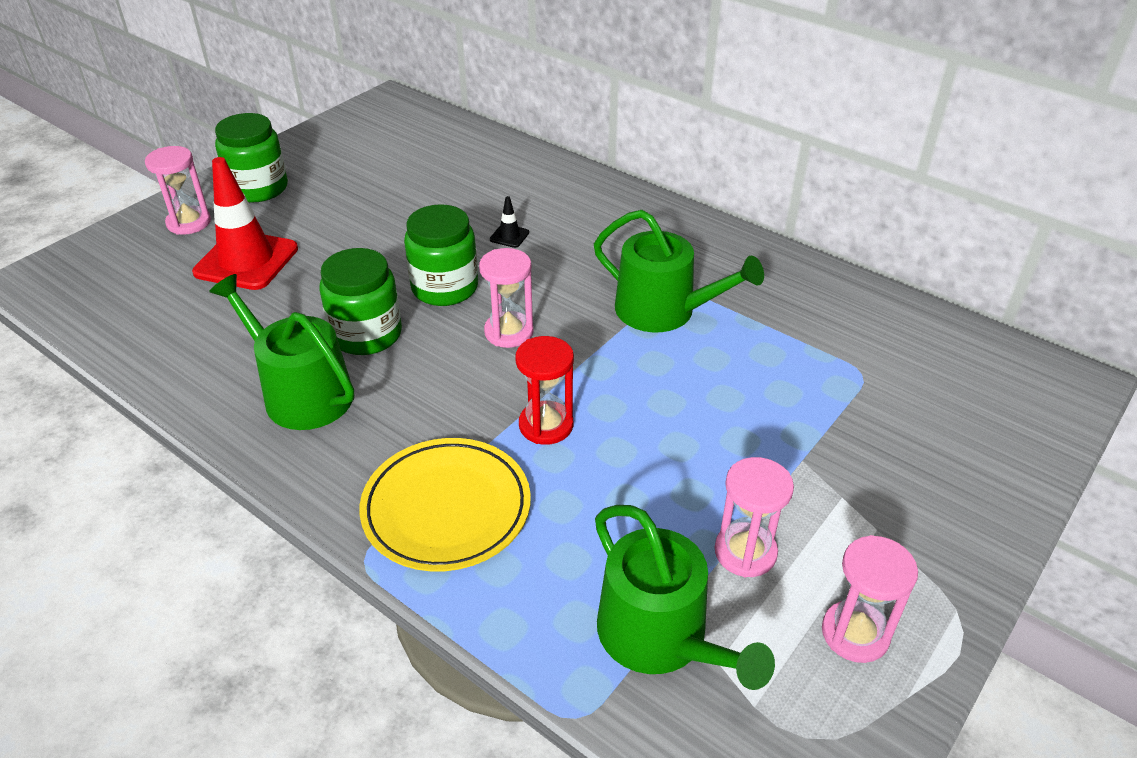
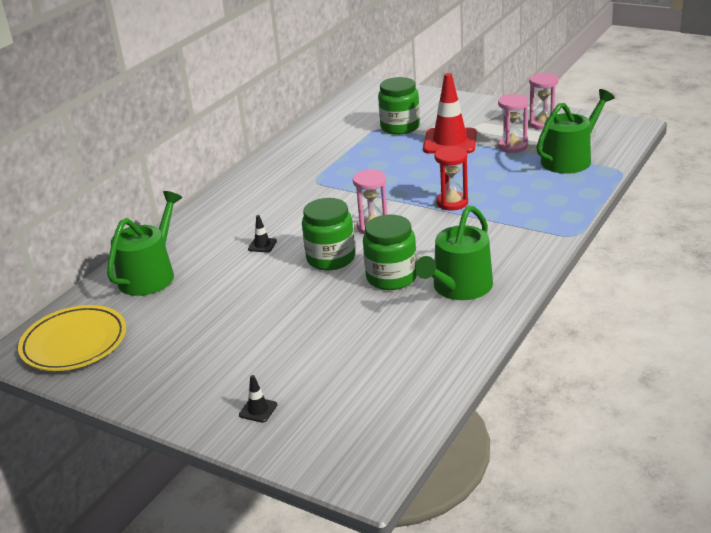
camera: 95 degrees left, 10 degrees down
pink hourglass [145,146,211,235] -> black traffic cone [239,375,277,423]
red traffic cone [192,157,298,290] -> red traffic cone moved to [423,73,477,154]
green jar [215,113,288,203] -> green jar moved to [378,77,420,135]
yellow plate [359,438,531,571] -> yellow plate moved to [18,305,126,371]
green watering can [594,210,764,332] -> green watering can moved to [107,191,182,296]

